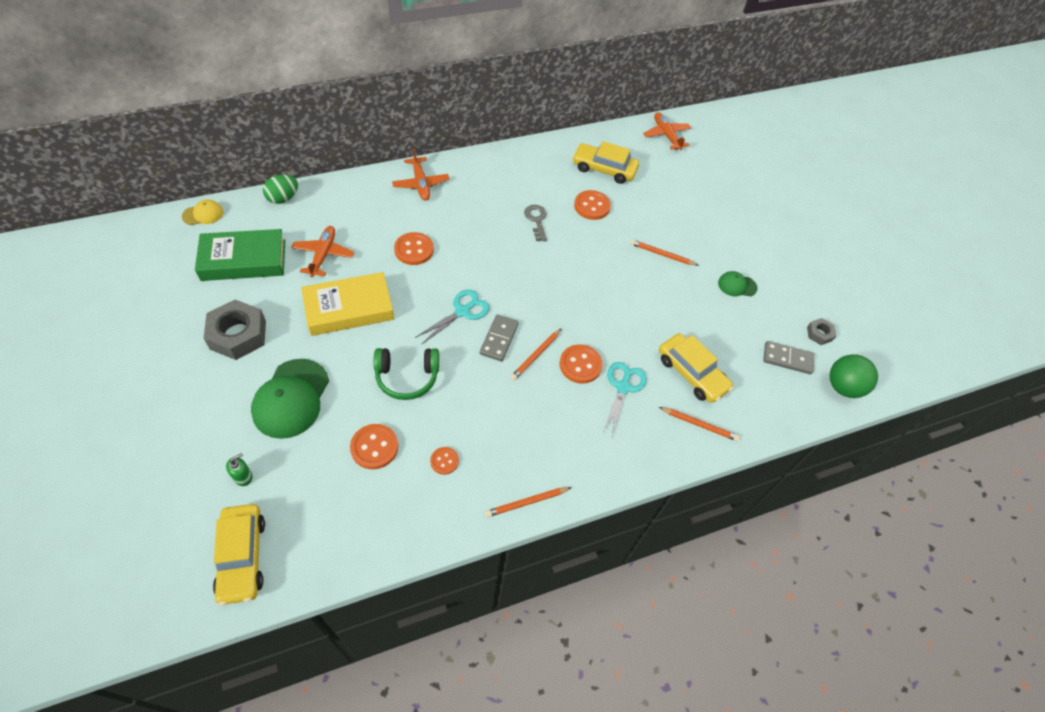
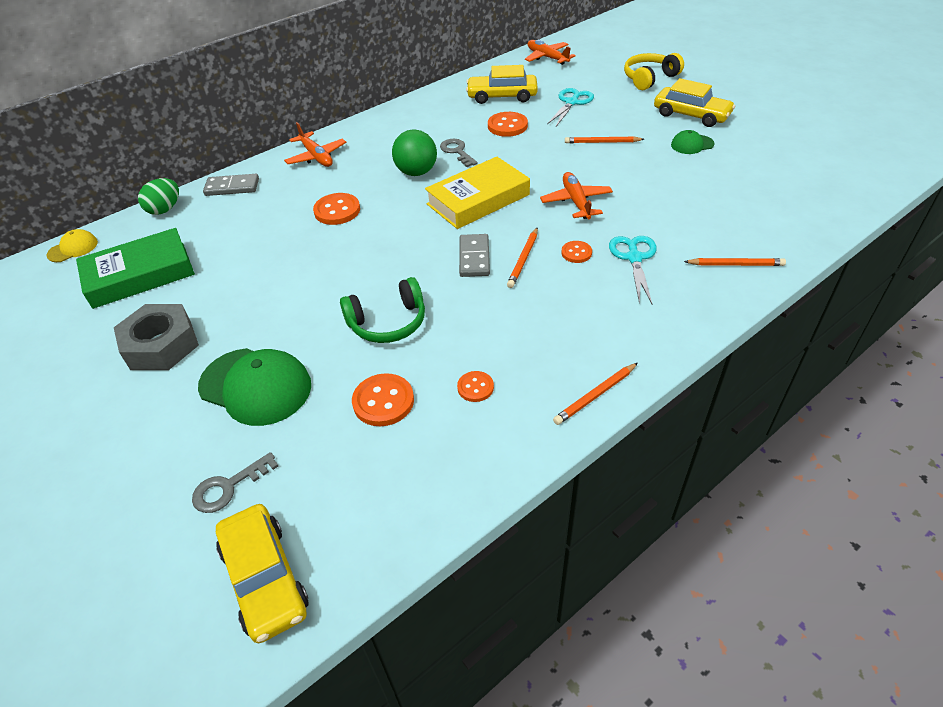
camera: 10 degrees left, 10 degrees down
green soap dispenser [226,453,253,486] -> grey key [192,452,278,513]
green cap [251,359,329,439] -> green cap turned 60 degrees counterclockwise [198,348,311,426]
orange plane [291,226,354,277] -> orange plane moved to [540,172,613,219]
yellow book [301,272,394,336] -> yellow book moved to [425,157,530,229]
turquoise scissors [415,290,489,345] -> turquoise scissors moved to [547,88,594,126]
orange button [559,344,603,383] -> orange button [562,241,592,263], size x0.60
yellow car [659,333,733,403] -> yellow car moved to [654,78,735,127]
grey domino [763,341,814,374] -> grey domino moved to [203,174,259,196]
grey nut [807,318,836,345] -> none
green ball [829,354,878,398] -> green ball moved to [392,129,437,176]
none -> yellow headphones [624,53,684,90]

